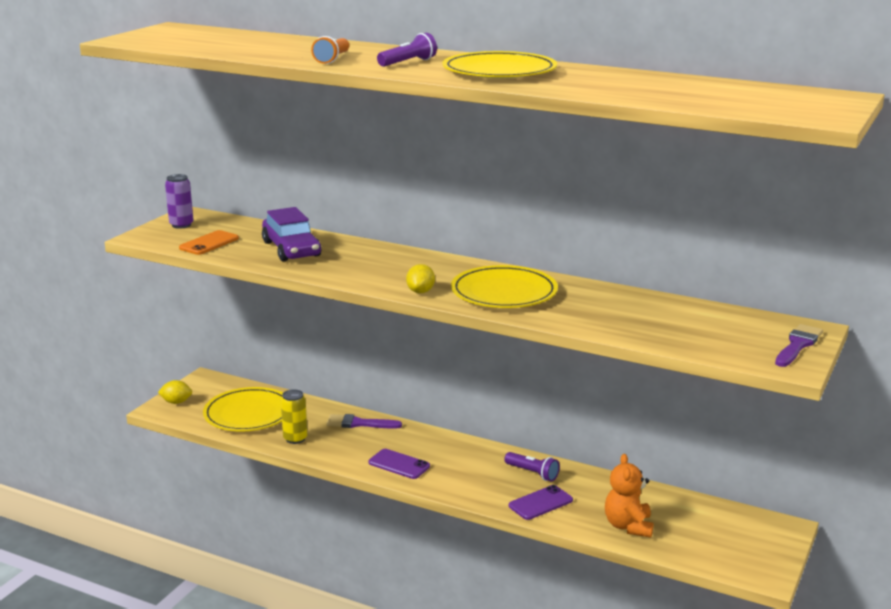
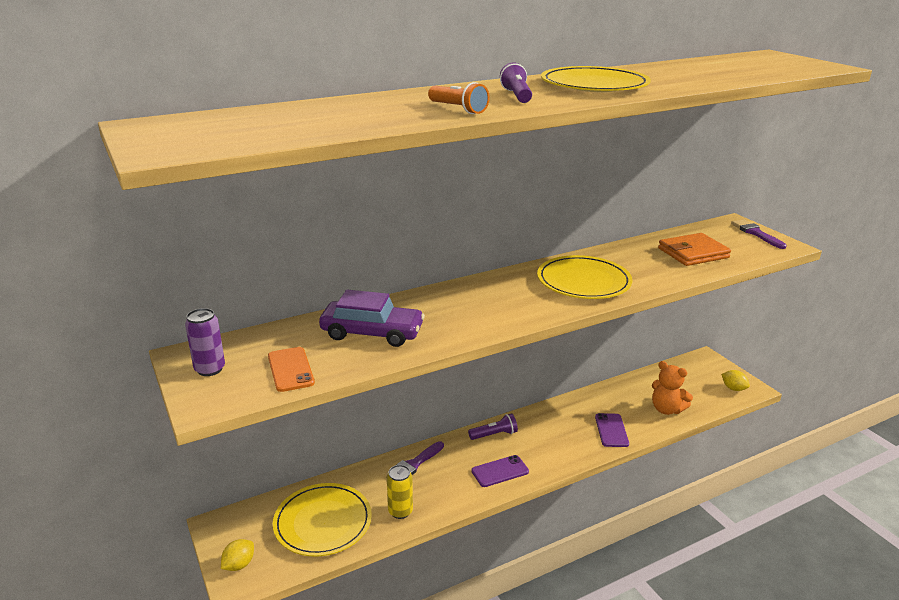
camera: 55 degrees left, 5 degrees up
yellow lemon [406,264,435,293] -> yellow lemon moved to [721,370,750,391]
purple flashlight [504,452,560,482] -> purple flashlight moved to [468,413,518,440]
none -> orange wallet [658,233,731,266]

